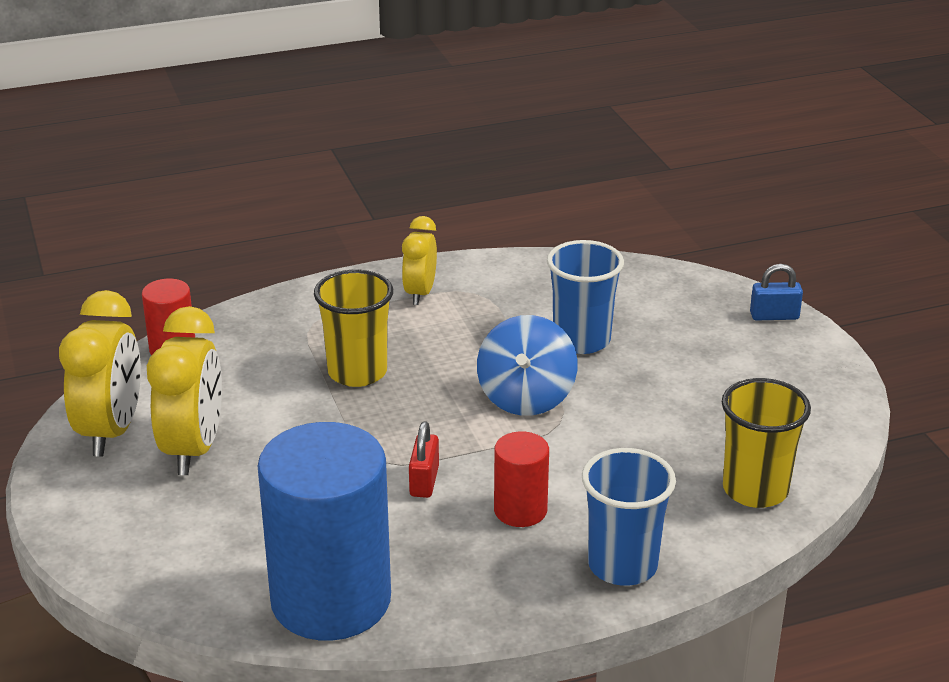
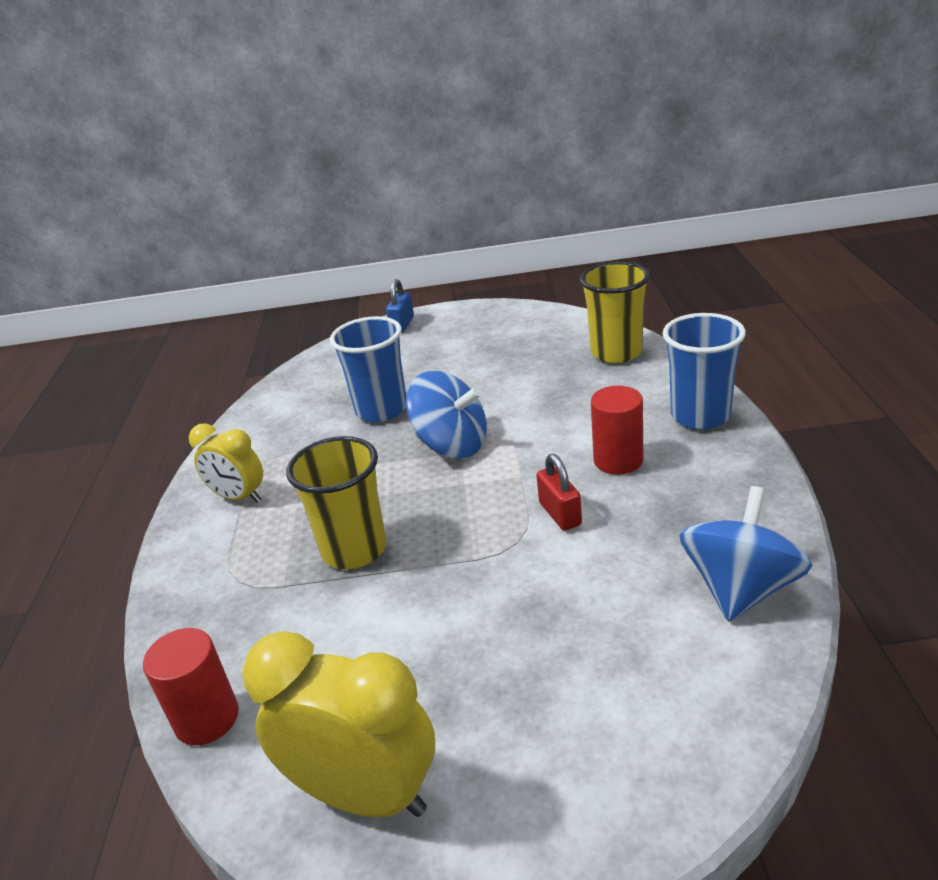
camera: 70 degrees left, 0 degrees up
yellow clock [147,306,222,475] -> none
blue cylinder [258,422,391,641] -> blue spinning top [679,486,812,622]
red padlock [409,421,439,498] -> red padlock turned 45 degrees clockwise [536,454,582,531]

